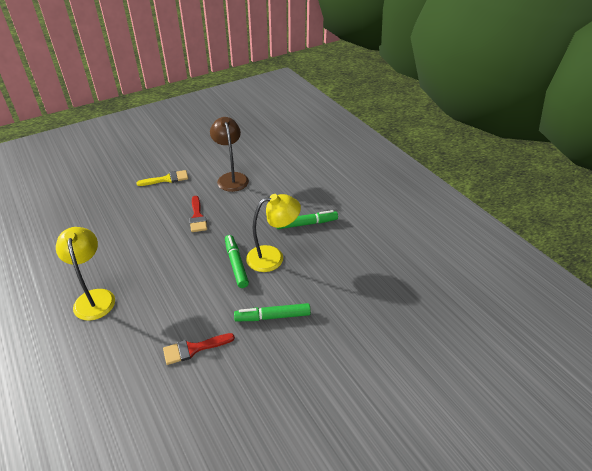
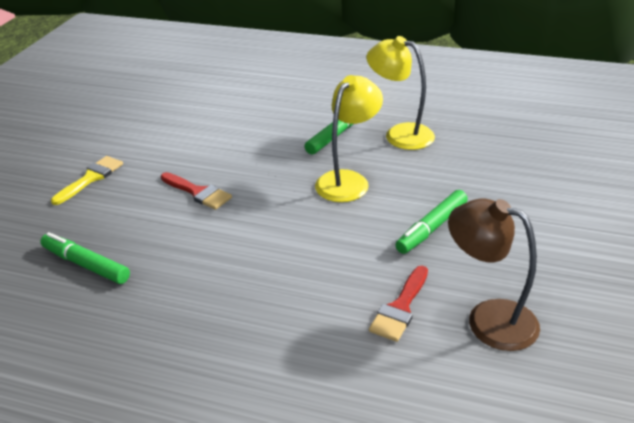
camera: 40 degrees left, 5 degrees down
yellow lamp [56,227,115,321] -> yellow lamp moved to [367,36,435,150]
brown lamp [210,117,249,192] -> brown lamp moved to [448,198,540,351]
green marker [225,235,249,288] -> green marker moved to [40,232,130,284]

